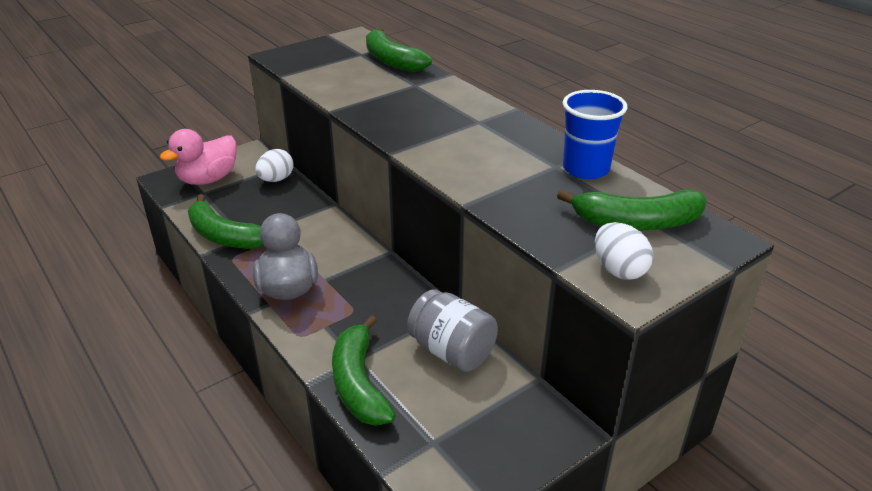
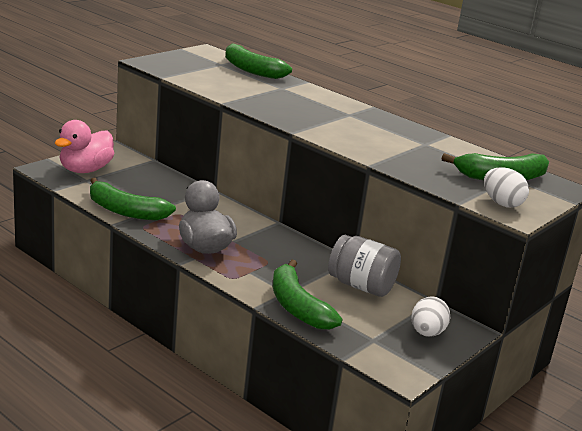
camera: 15 degrees left, 10 degrees down
white egg [255,149,294,182] -> white egg moved to [411,296,450,337]
blue cup [563,90,627,179] -> none

